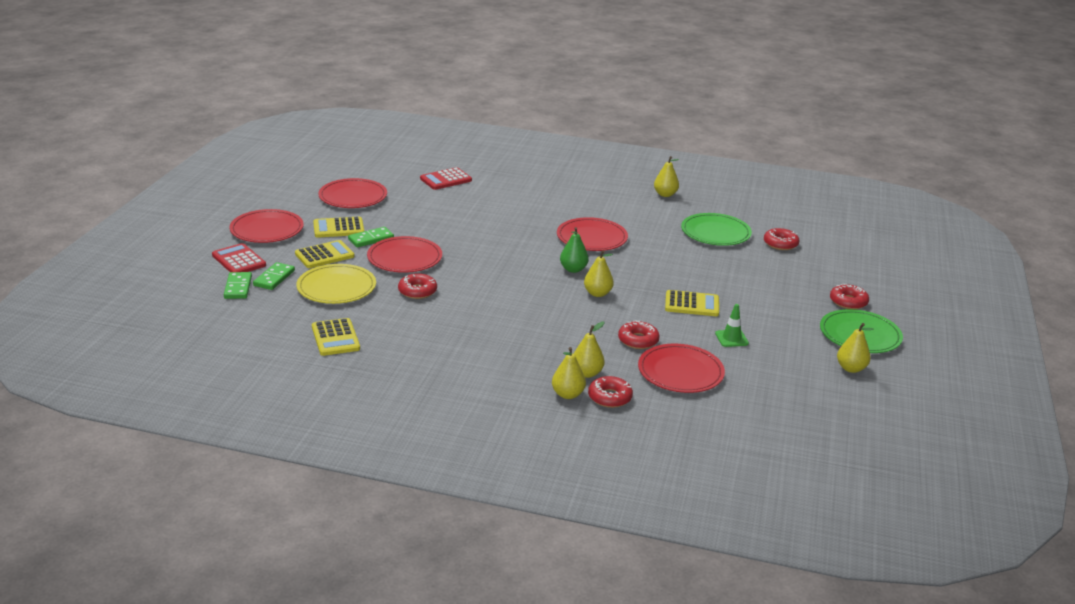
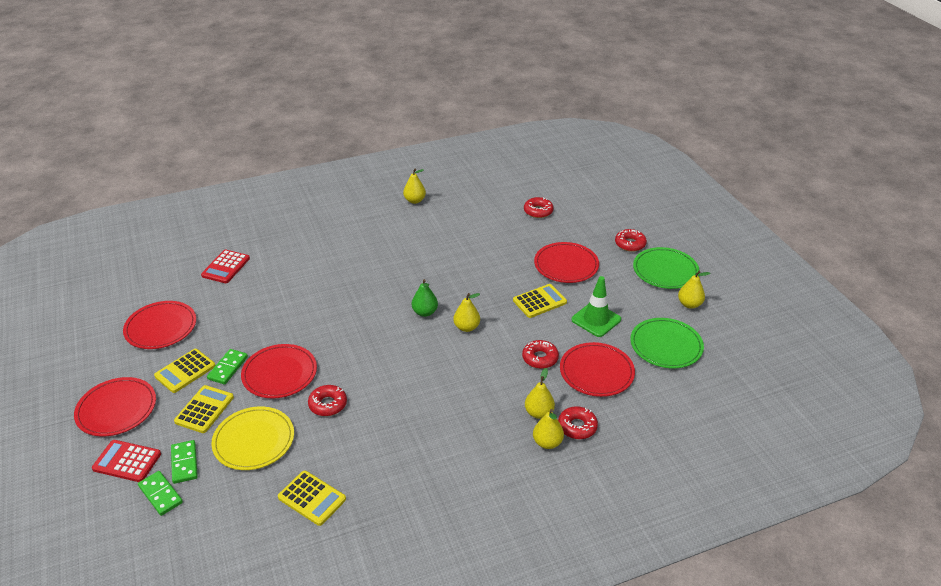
camera: 35 degrees left, 10 degrees up
red plate [557,217,628,251] -> red plate moved to [534,242,599,283]
green plate [681,213,752,246] -> green plate moved to [630,318,704,368]
green traffic cone [715,304,749,347] -> green traffic cone [571,276,621,337], size x1.62

